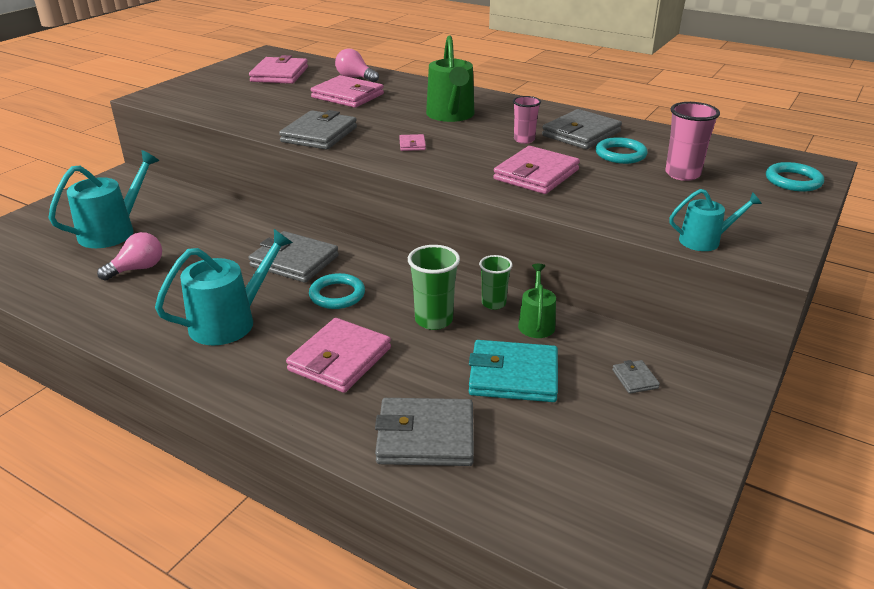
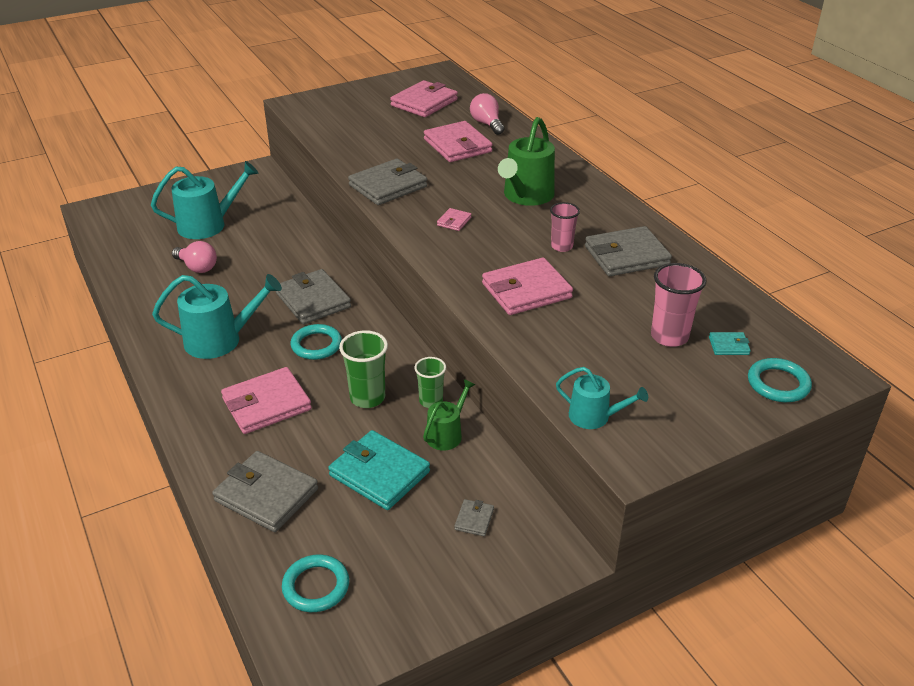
camera: 30 degrees right, 5 degrees up
pink light bulb [97,232,162,281] -> pink light bulb turned 45 degrees clockwise [172,241,217,273]
turquoise ring [596,137,648,164] -> turquoise ring moved to [282,554,349,612]
none -> turquoise wallet [709,332,751,355]

